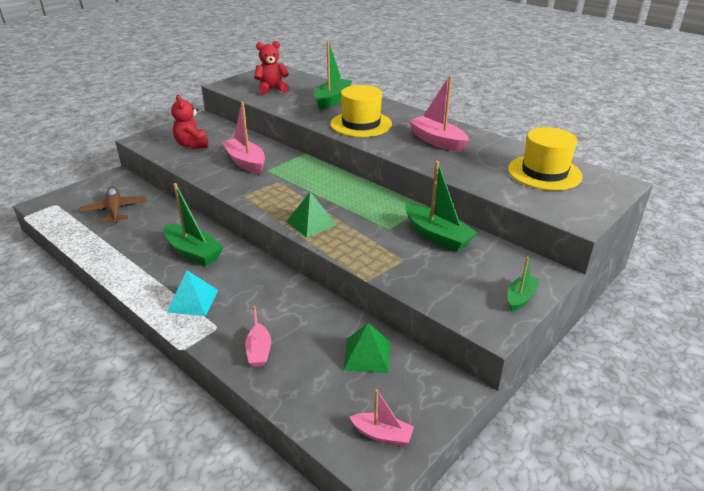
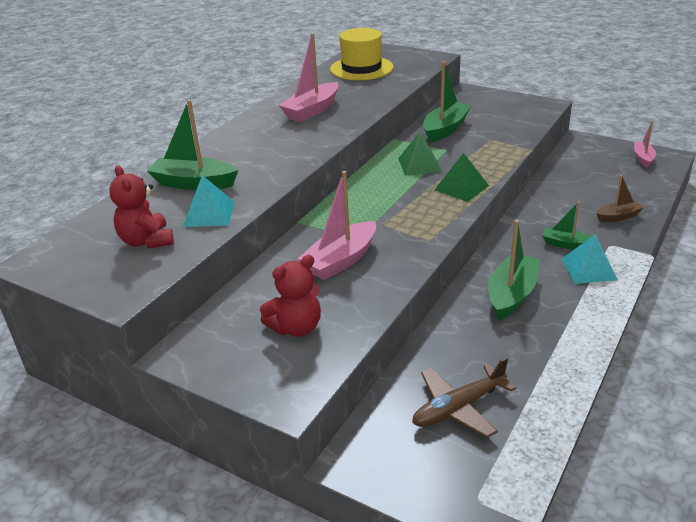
camera: 100 degrees left, 0 degrees up
pink boat [245,306,271,367] -> brown boat [597,175,644,222]
yellow hat [330,85,392,137] -> none
green pyramid [343,323,390,373] -> green pyramid moved to [398,132,442,176]
green boat [507,257,540,312] -> green boat moved to [542,201,591,249]
none -> turquoise pyramid [183,175,234,227]

